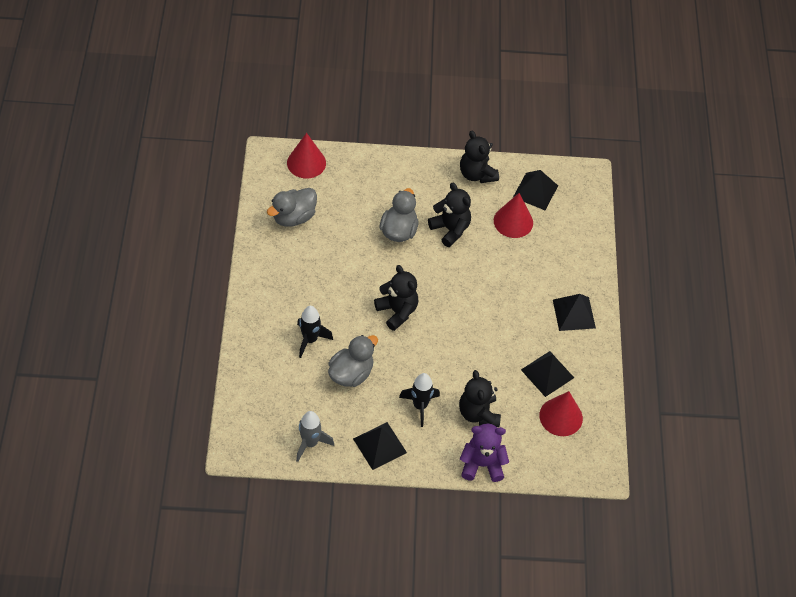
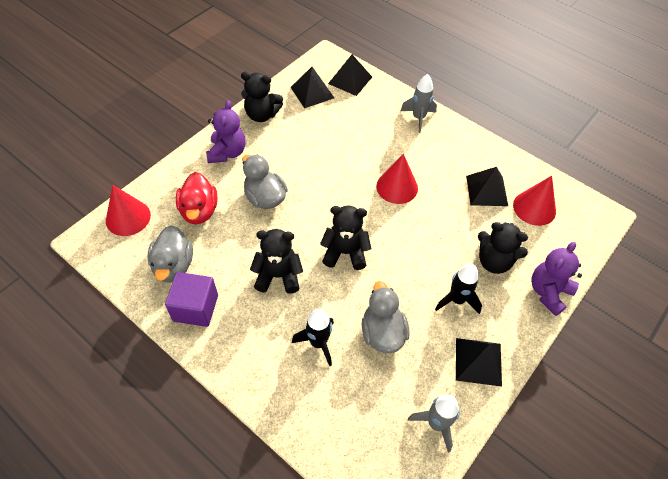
camera: 50 degrees left, 0 degrees up
black teddy bear [428,183,471,247] -> black teddy bear moved to [250,229,303,294]
red cone [494,193,533,238] -> red cone moved to [376,154,418,204]
black pyramid [553,294,596,331] -> black pyramid moved to [328,55,372,96]
none -> purple cube [165,272,218,327]
none -> red duck [176,172,218,224]
none -> purple teddy bear [206,100,246,163]
none -> grey rocket [401,74,437,133]

